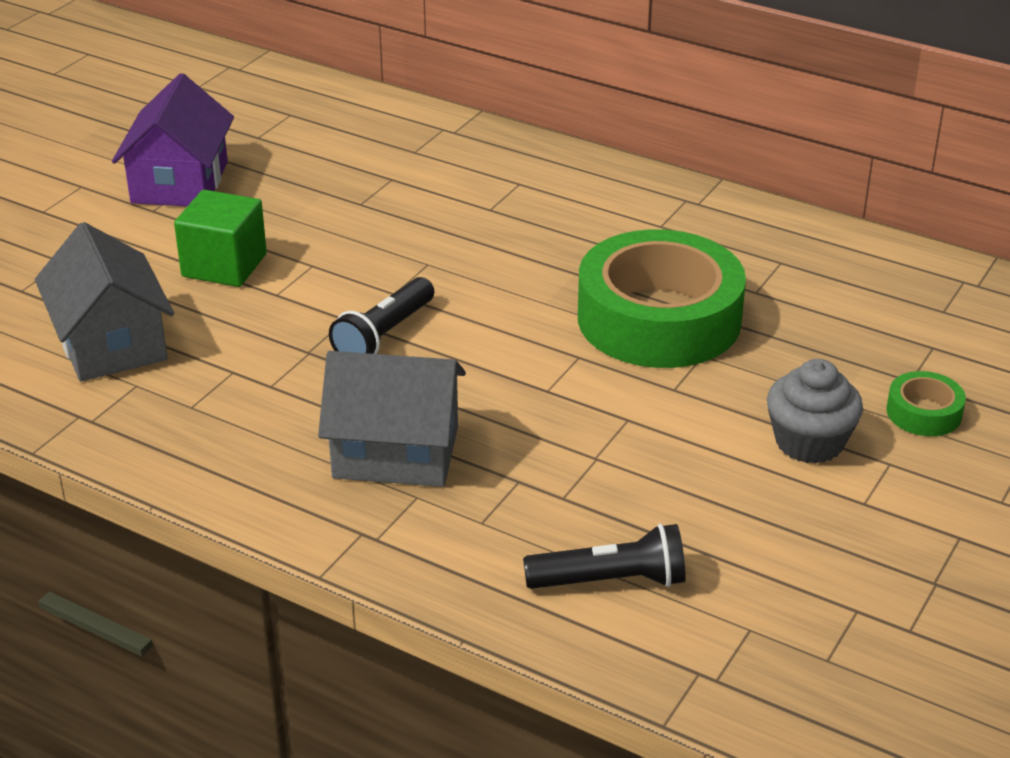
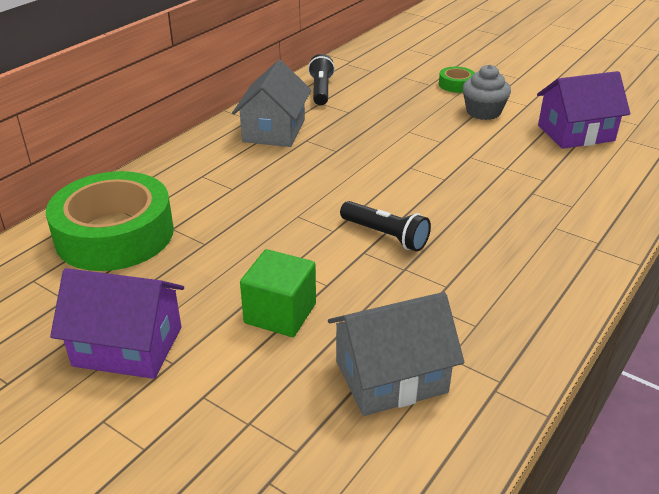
camera: 85 degrees left, 0 degrees up
grey house [318,351,466,487] -> grey house moved to [232,60,311,147]
black flashlight [523,524,686,589] -> black flashlight moved to [308,54,335,105]
green tape [578,229,746,368] -> green tape moved to [46,171,174,271]
none -> purple house [537,71,630,149]

